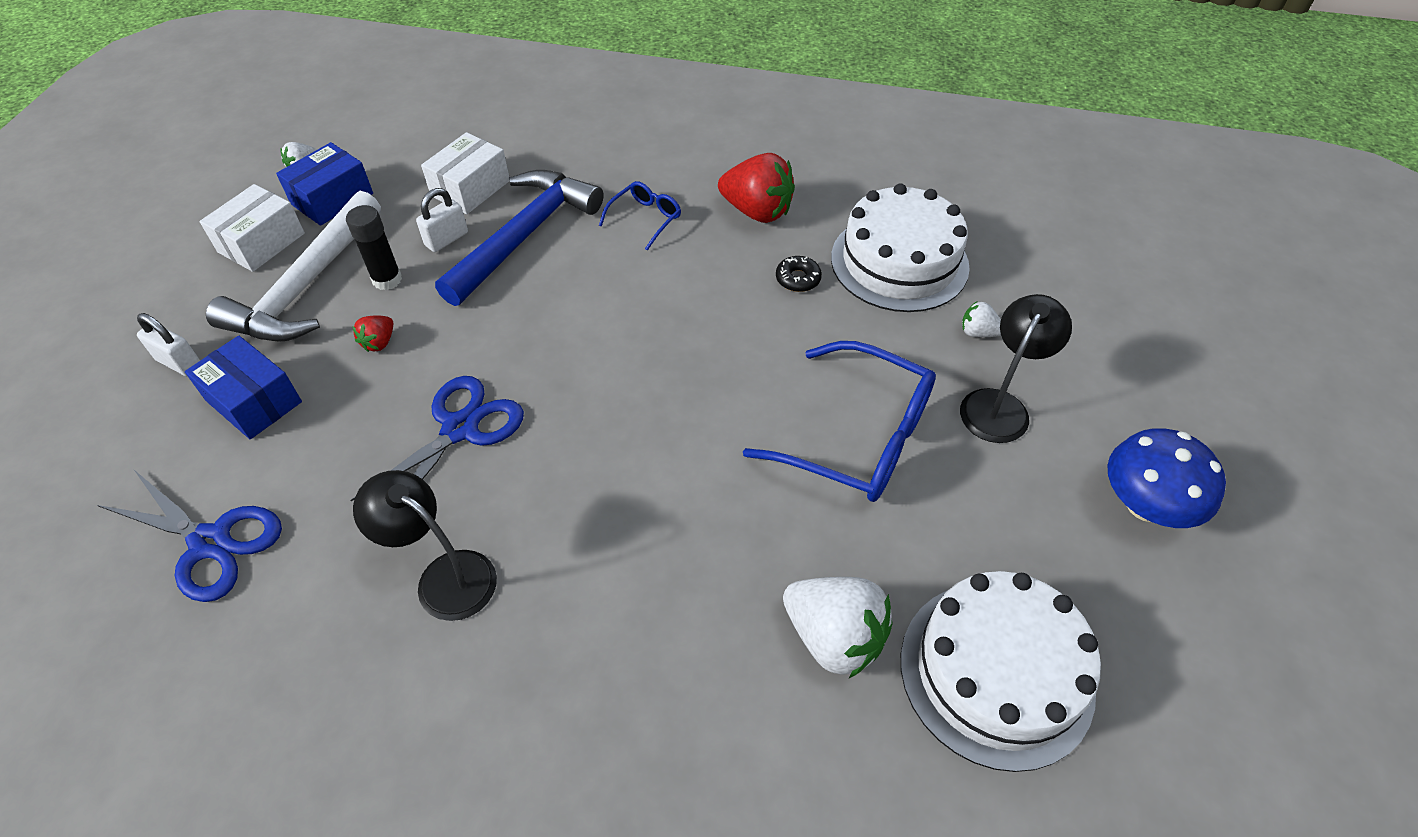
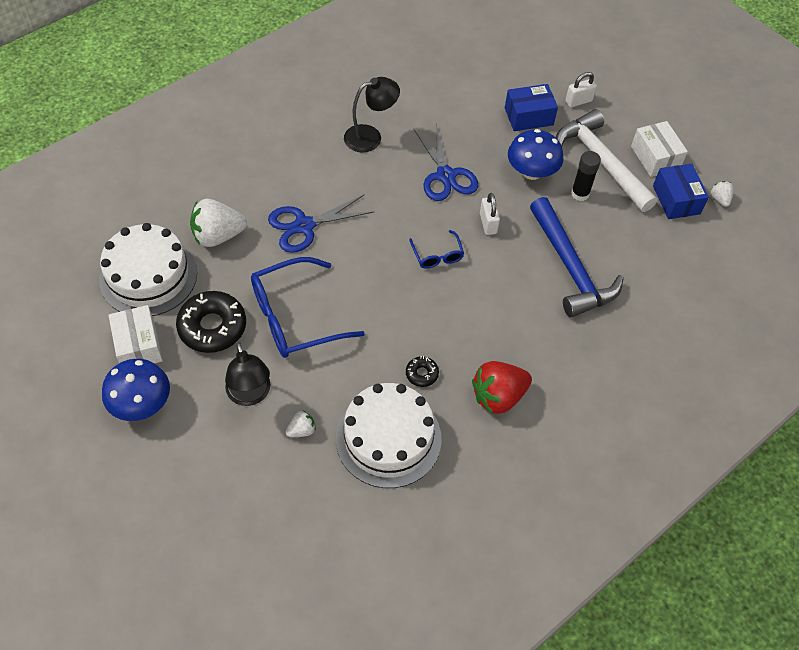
camera: 125 degrees right, 5 degrees up
blue scissors [97,470,282,602] -> blue scissors moved to [268,194,374,253]
red strawberry [352,315,393,352] -> blue mushroom [508,129,563,180]
white padlock [416,188,468,252] -> white padlock moved to [480,193,500,235]
white box [421,132,510,214] -> white box moved to [109,305,163,363]
blue glasses [599,181,681,251] -> blue glasses moved to [409,230,464,269]
none -> black donut [176,291,246,353]

